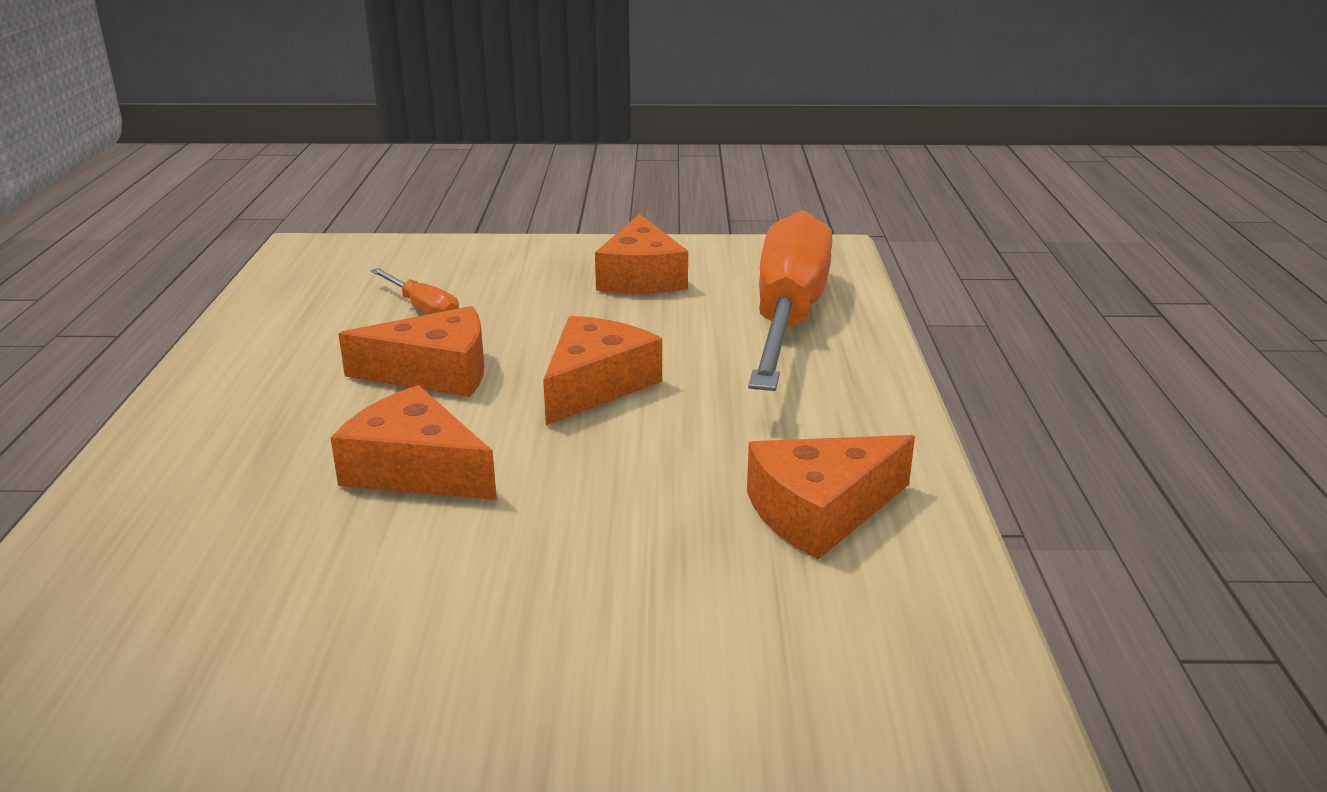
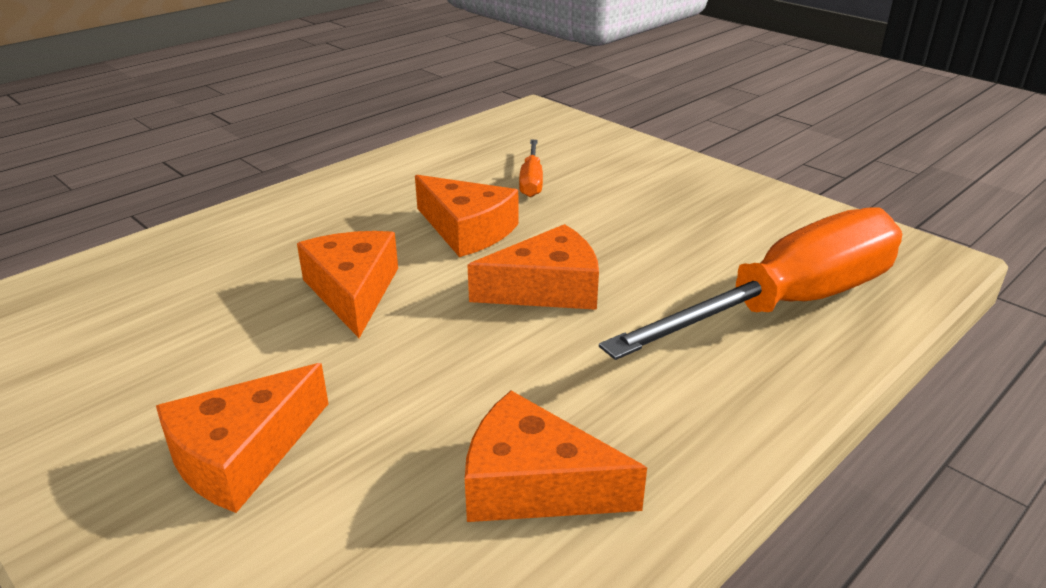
camera: 45 degrees right, 5 degrees up
orange cheese [595,214,688,294] -> orange cheese moved to [156,363,328,513]

